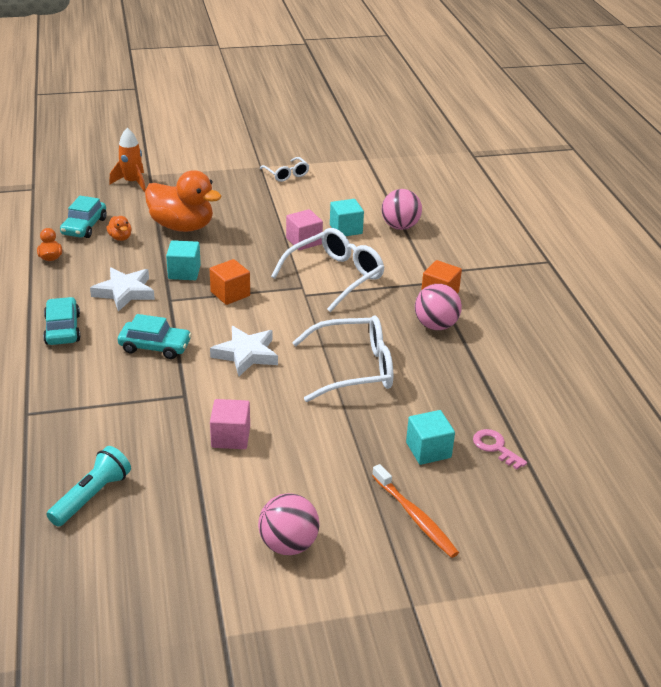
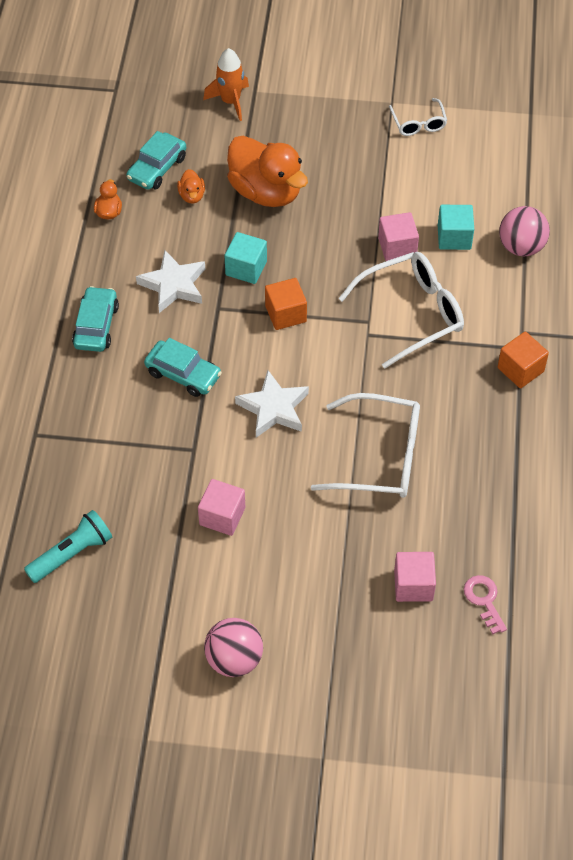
camera: 20 degrees right, 20 degrees up
orange toothbrush [372,464,459,558] -> none
turquoise cube [406,410,455,465] -> pink cube [394,552,436,602]
pink ball [415,284,462,330] -> none

